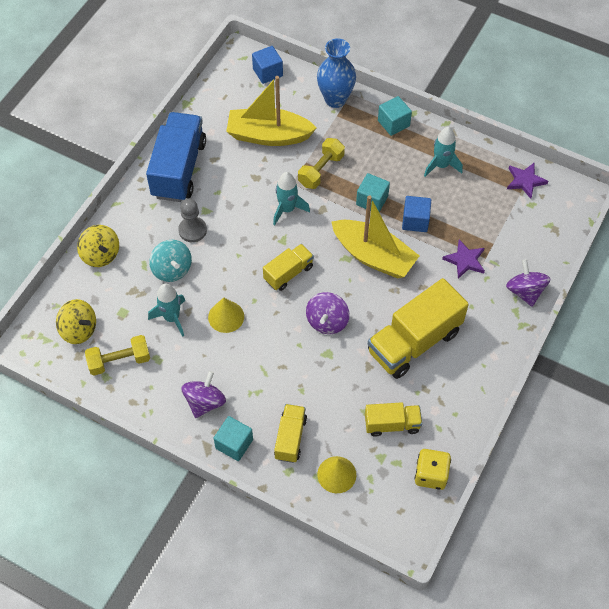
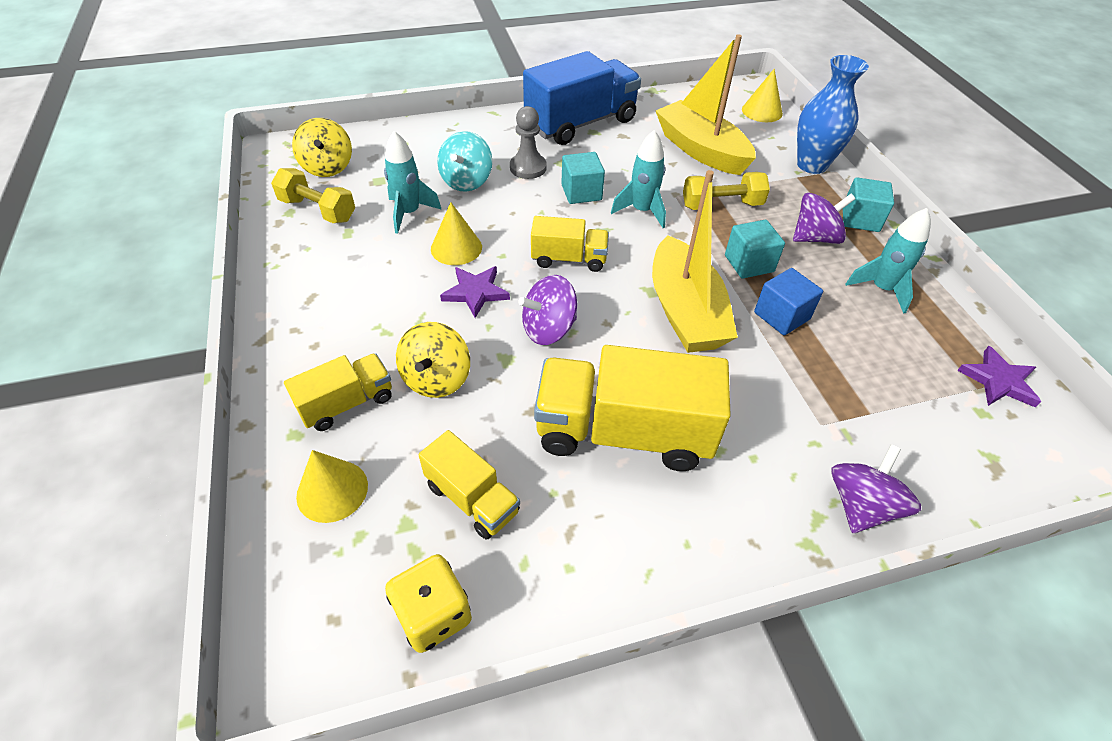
camera: 45 degrees right, 10 degrees down
yellow spinning top [77,225,119,267] -> yellow spinning top moved to [396,322,470,398]
purple spinning top [181,371,226,418] -> purple spinning top moved to [793,193,855,244]
turquoise cube [214,416,253,461] -> turquoise cube moved to [561,152,605,204]
blue cube [252,46,283,84] -> yellow cone [742,69,783,122]
purple star [442,239,485,279] -> purple star moved to [440,266,510,318]

